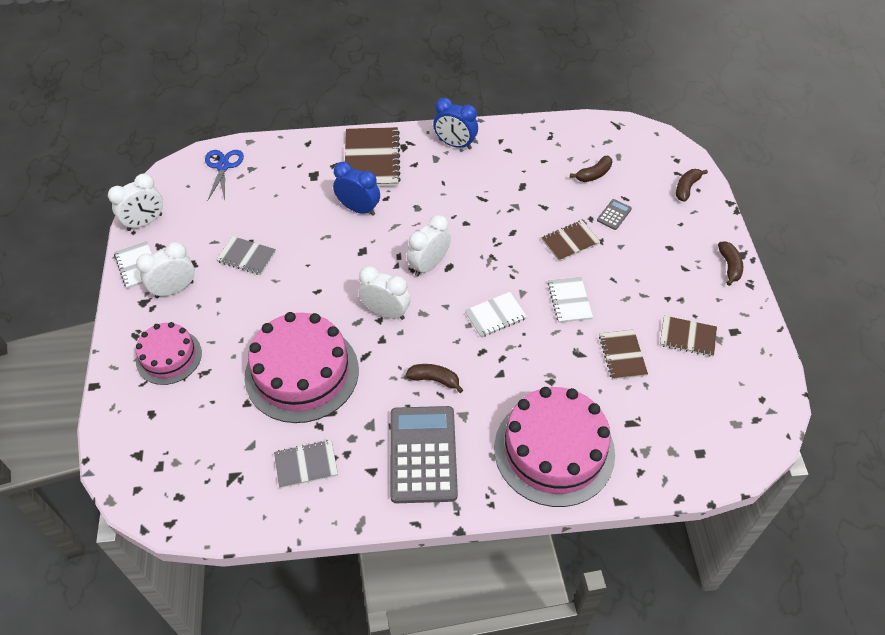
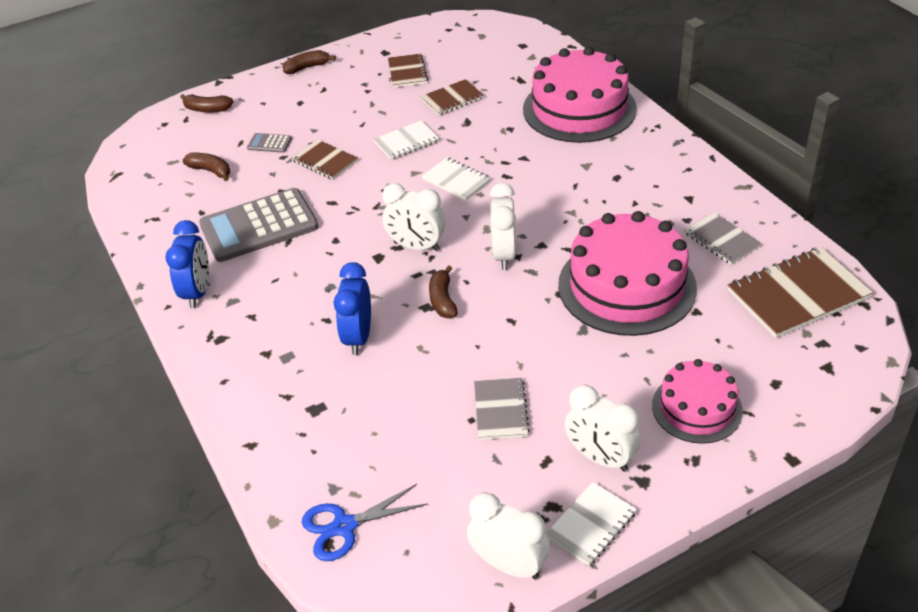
camera: 110 degrees left, 10 degrees down
brown notebook [345,127,401,187] -> brown notebook moved to [728,247,873,338]
grey calculator [390,406,458,503] -> grey calculator moved to [199,188,319,262]
brown banana [406,364,463,393] -> brown banana moved to [429,265,458,318]

